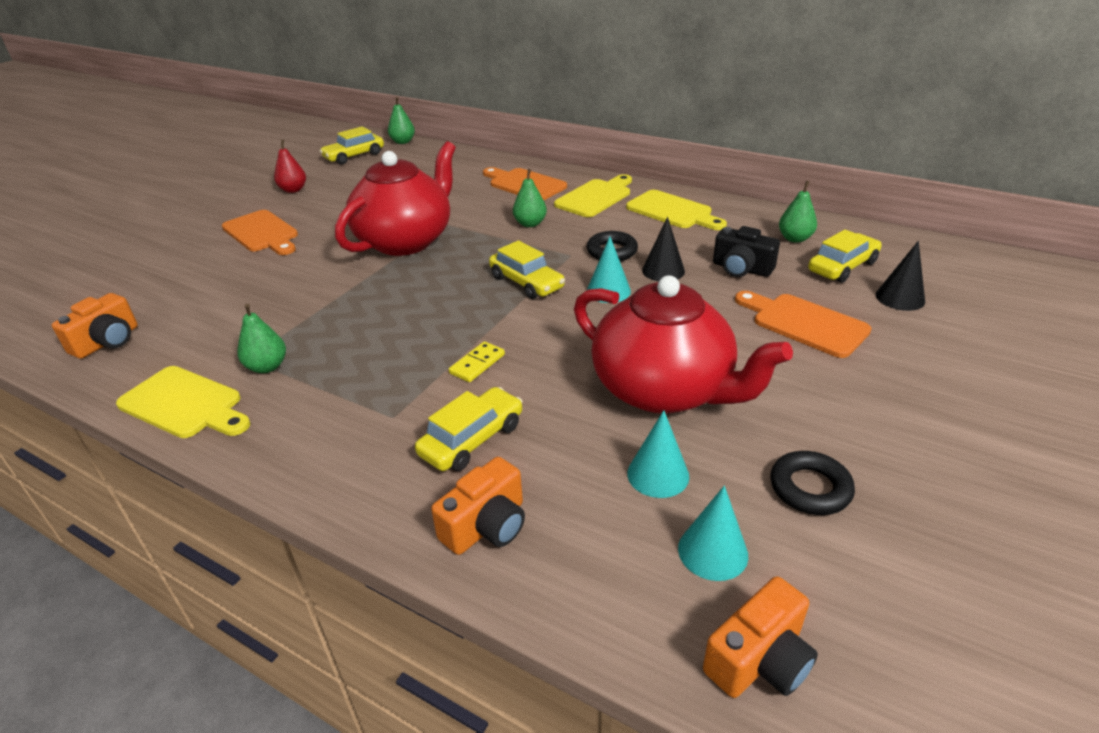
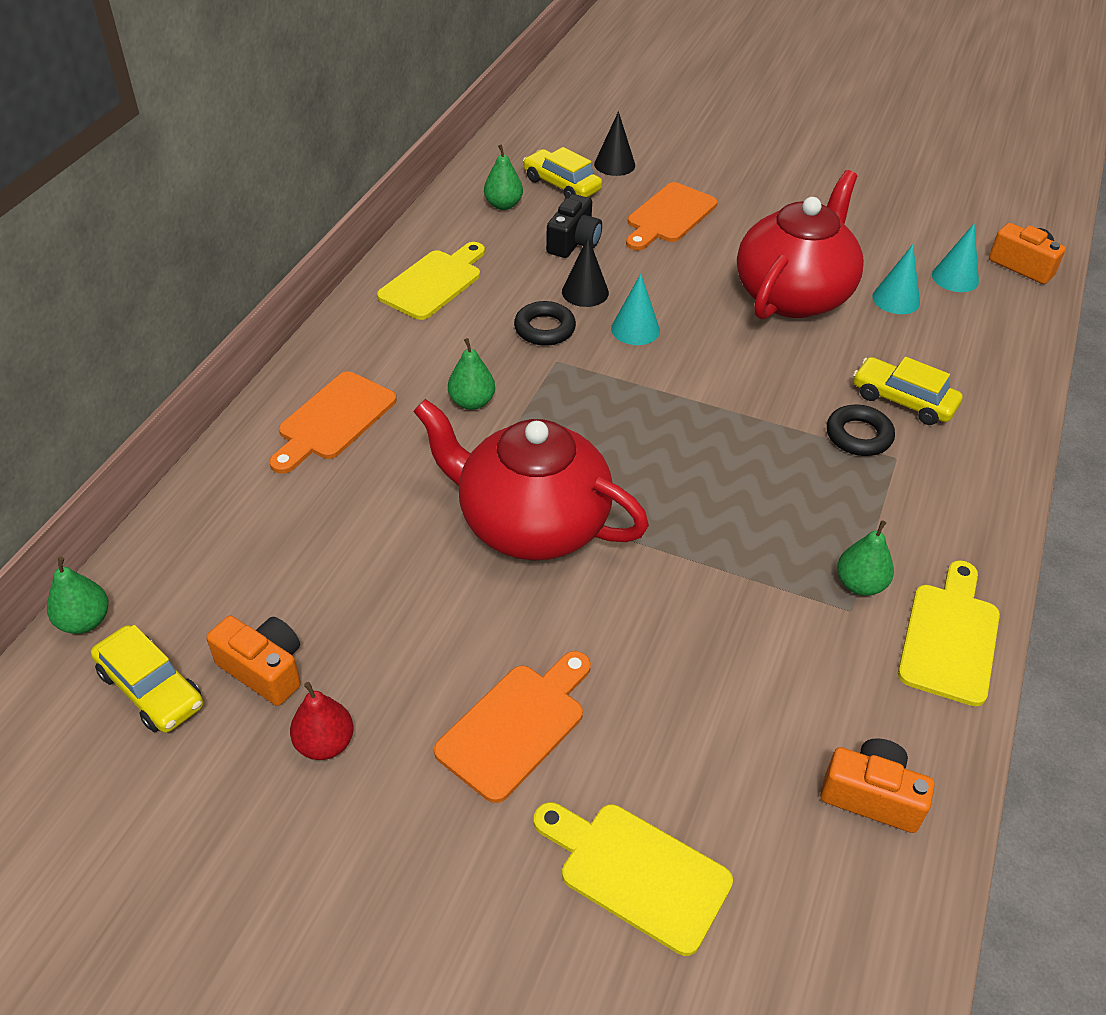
camera: 100 degrees left, 10 degrees up
orange camera [431,457,525,555] -> orange camera moved to [206,616,301,706]
yellow domino [449,342,505,382] -> none
yellow car [489,240,565,299] -> none
yellow cutting board [554,174,632,217] -> yellow cutting board moved to [534,802,733,956]
black ring [770,451,855,515] -> black ring moved to [827,405,895,456]

